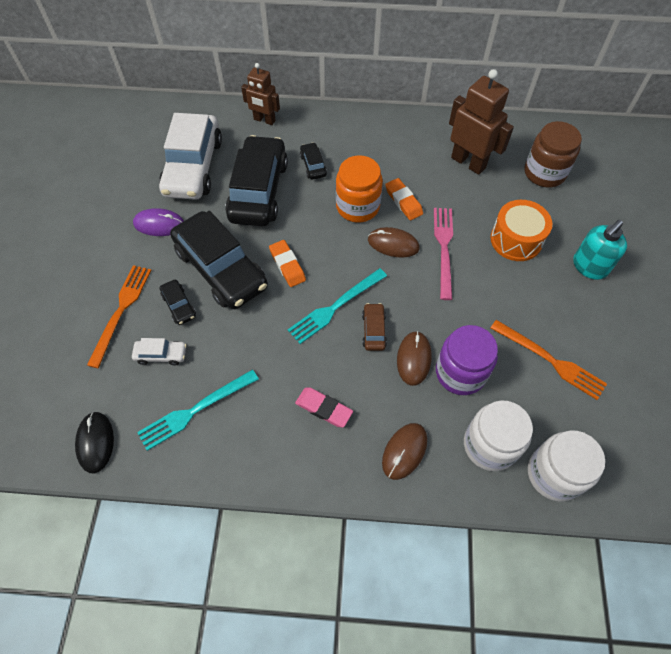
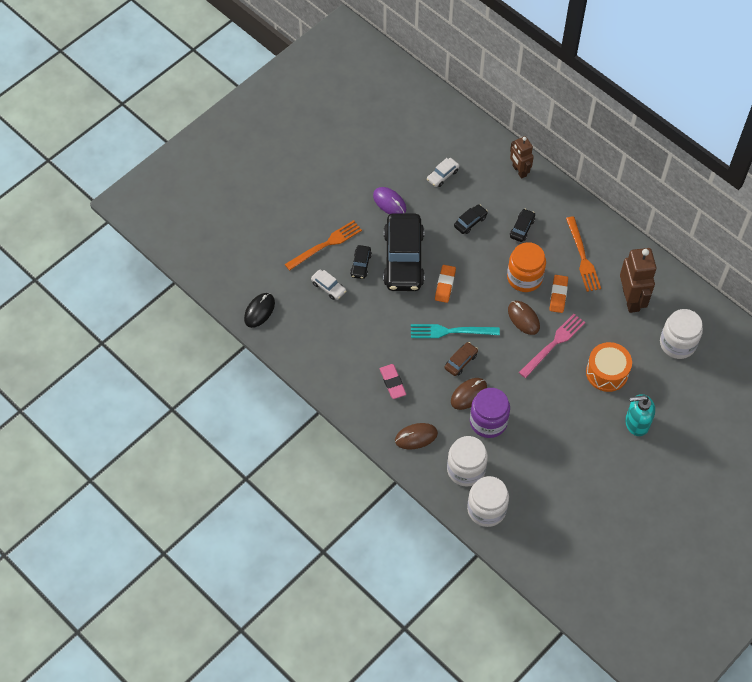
camera: 40 degrees right, 0 degrees up
turquoise fork [137,369,259,451] -> none
white car [159,113,222,200] -> white car [427,158,460,187], size x0.43
black car [225,135,288,226] -> black car [454,204,488,234], size x0.43
orange fork [491,320,607,400] -> orange fork moved to [566,216,601,292]
brown jar [524,121,582,187] -> white jar [660,309,703,359]

